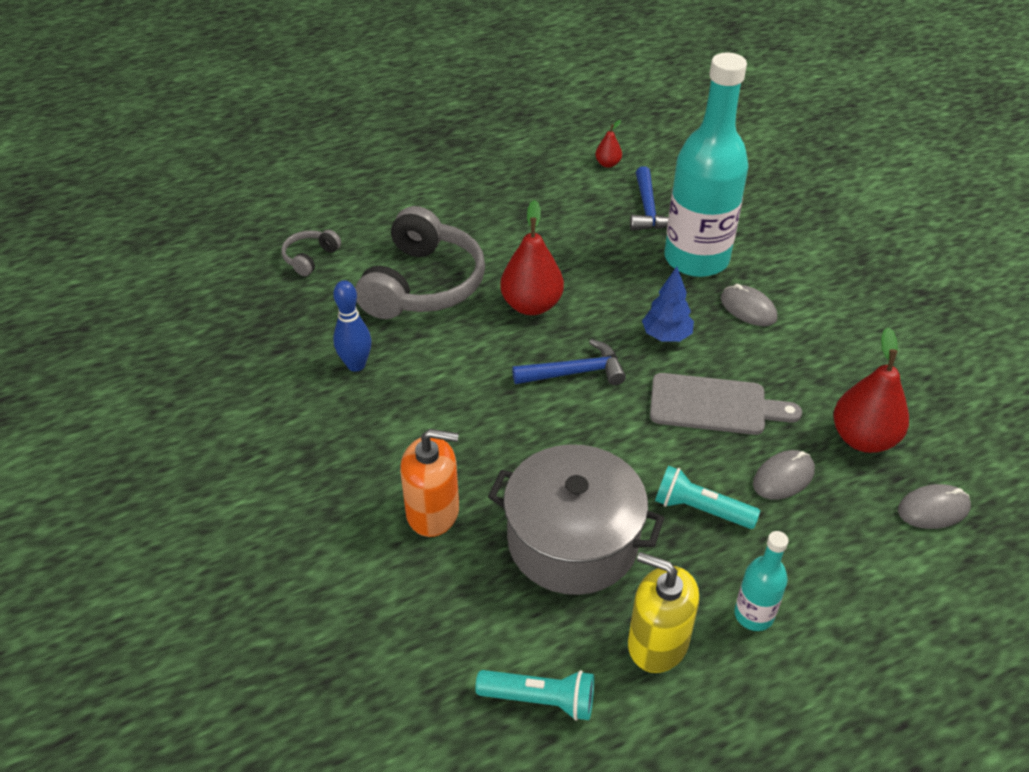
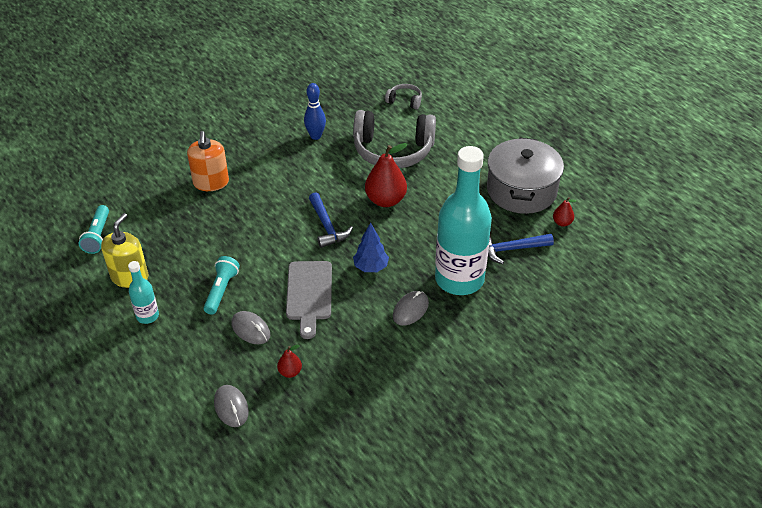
camera: 80 degrees right, 0 degrees up
grey pot [488,444,664,595] -> grey pot moved to [487,137,564,214]
red pear [833,327,909,453] -> red pear [277,345,302,378], size x0.49

